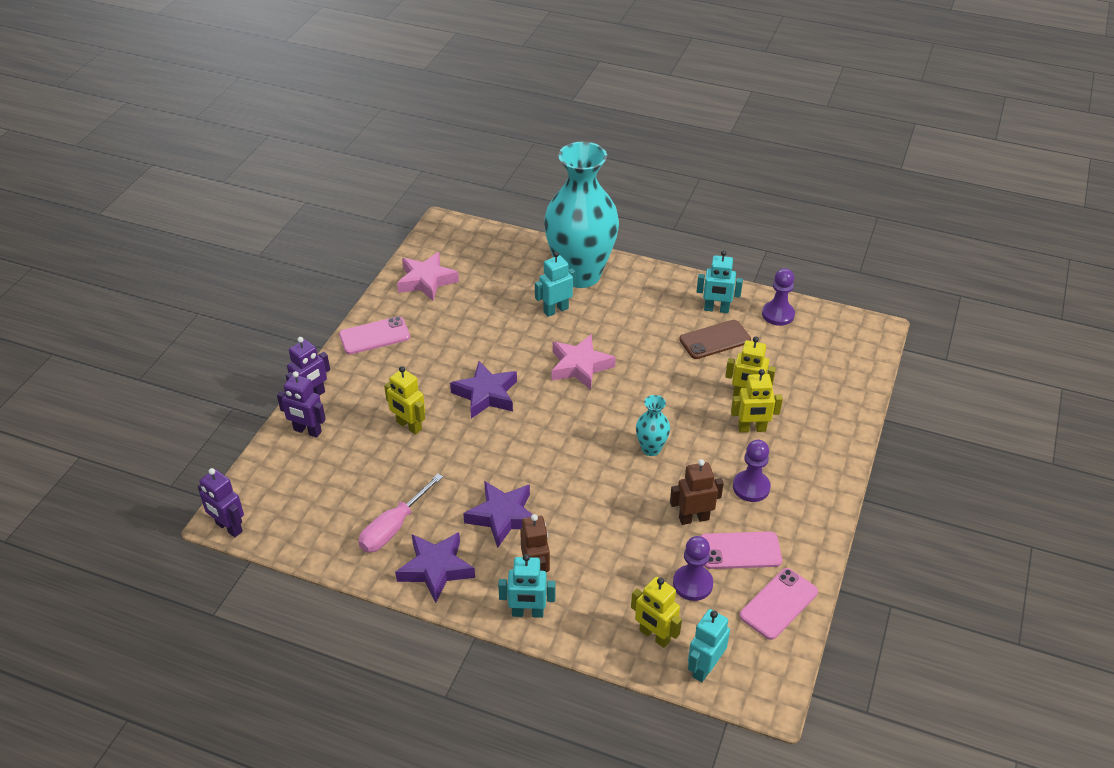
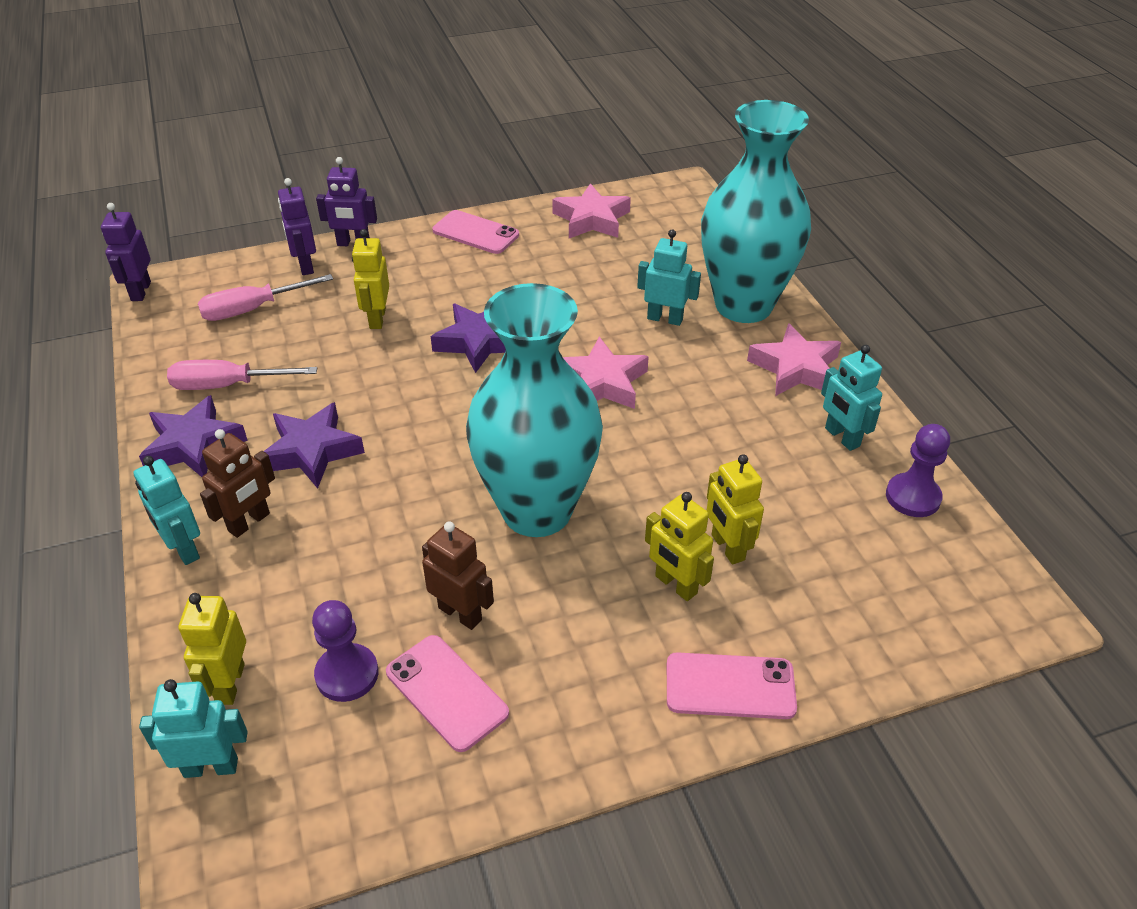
camera: 50 degrees right, 0 degrees up
turquoise vase [636,395,670,456] -> turquoise vase [466,283,603,537], size x2.47
brown phone [679,320,751,359] -> none
purple pawn [733,440,771,502] -> none
pink phone [740,568,818,640] -> pink phone moved to [667,652,797,719]
none -> pink screwdriver [198,274,333,321]
none -> pink star [747,323,841,396]

